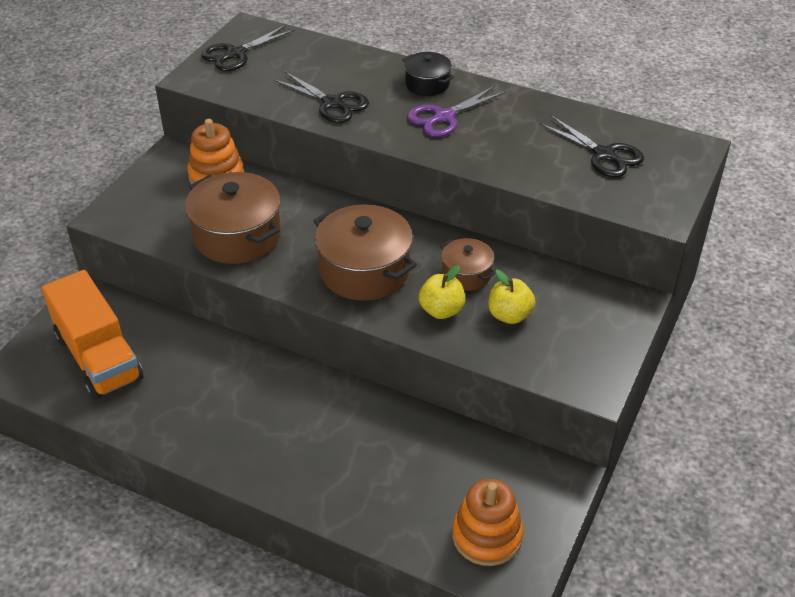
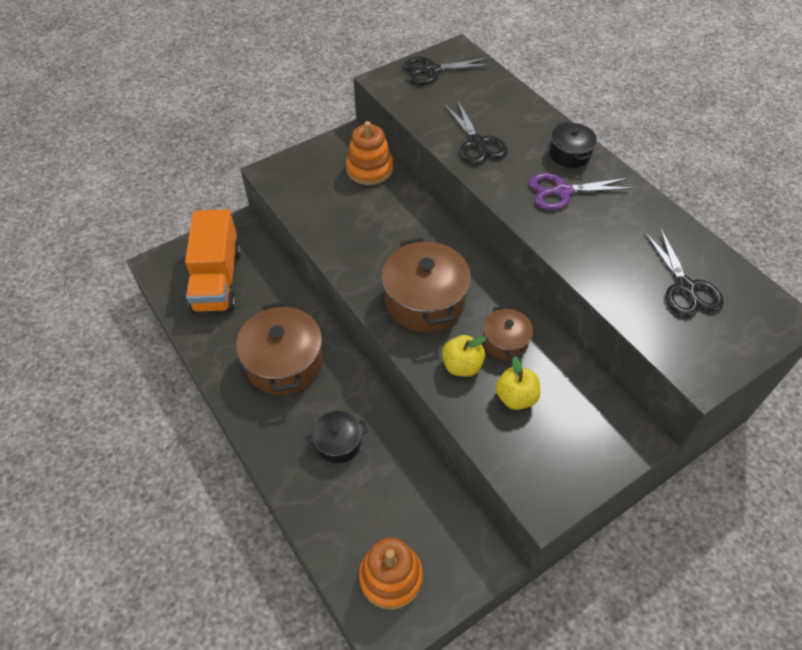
camera: 30 degrees right, 10 degrees up
brown pot [185,172,281,264] -> brown pot moved to [236,302,323,395]
none -> black pot [306,411,368,463]

